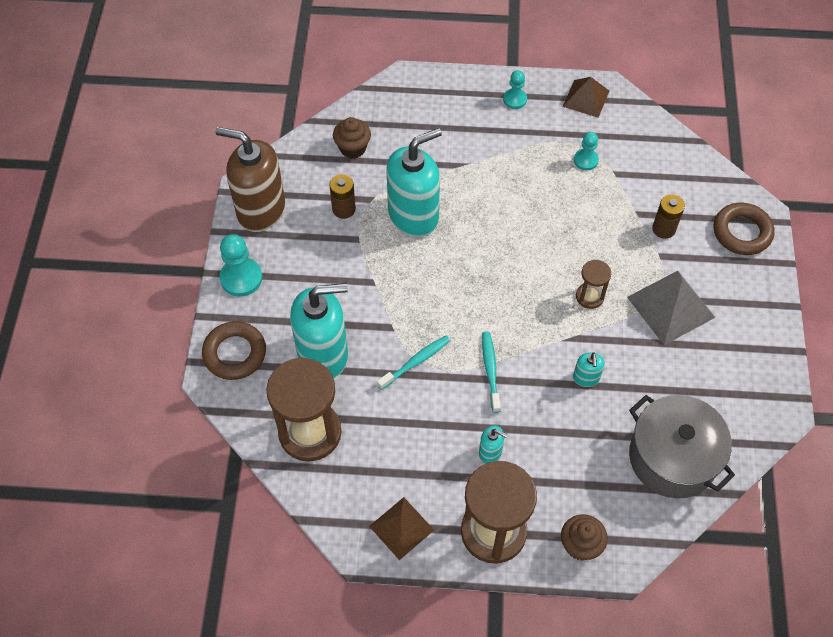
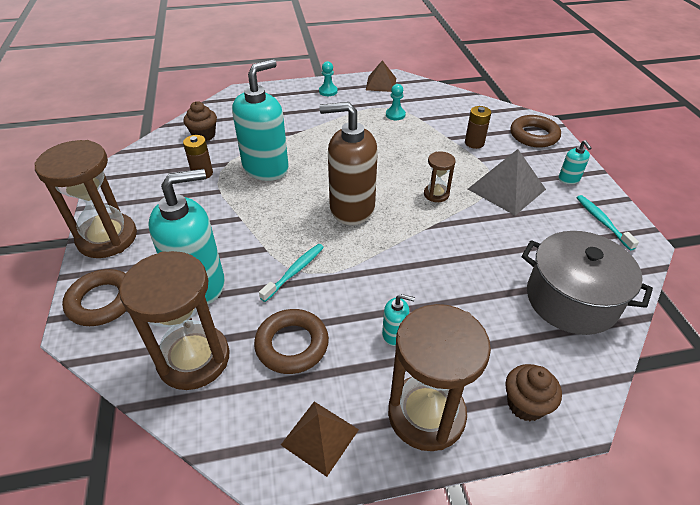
camera: 15 degrees left, 15 degrees down
brown soap dispenser [215,127,285,232] -> brown soap dispenser moved to [319,102,378,225]
turquoise pawn [220,234,262,297] -> brown hourglass [34,140,137,258]
turquoise toothbrush [482,332,501,413] -> turquoise toothbrush moved to [577,195,639,250]
turquoise soap dispenser [573,352,605,387] -> turquoise soap dispenser moved to [559,140,591,184]
none -> brown ring [254,309,329,374]

